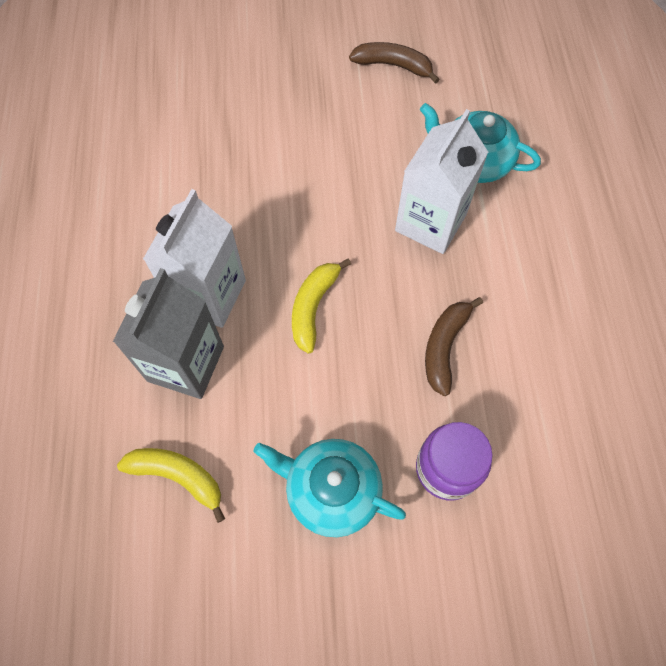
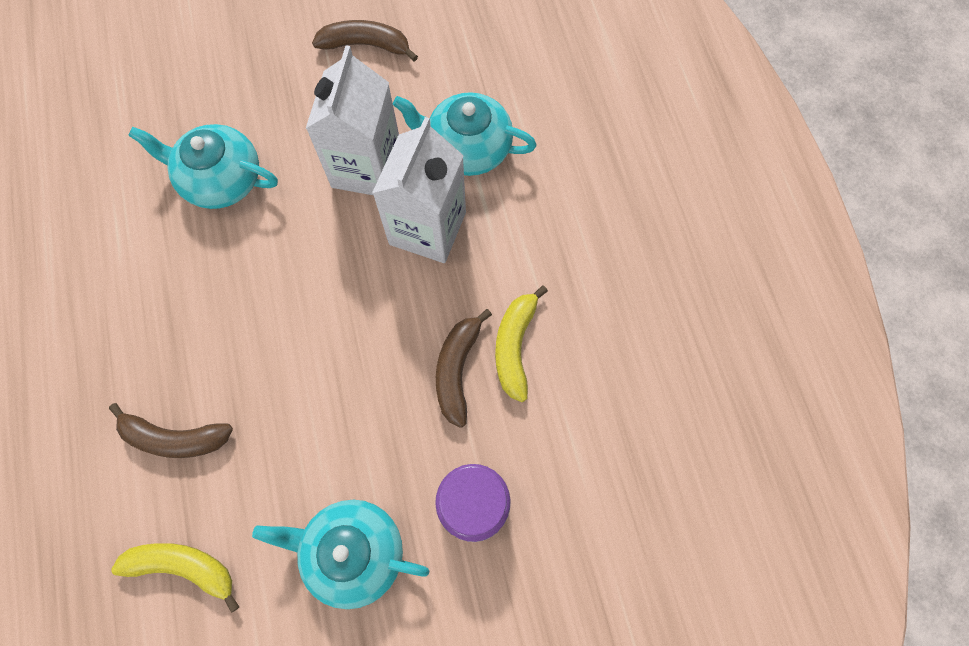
camera: 10 degrees left, 5 degrees up
grey carton [113,268,224,399] -> brown banana [109,403,233,458]
white carton [143,189,246,328] -> white carton moved to [306,45,399,195]
yellow banana [292,258,351,353] -> yellow banana moved to [495,285,548,402]
none -> turquoise teapot [128,124,278,209]

